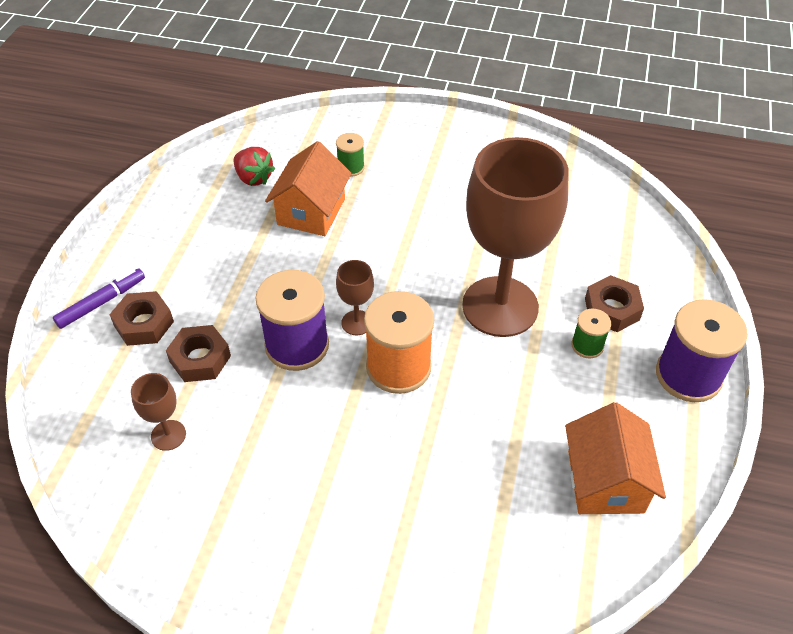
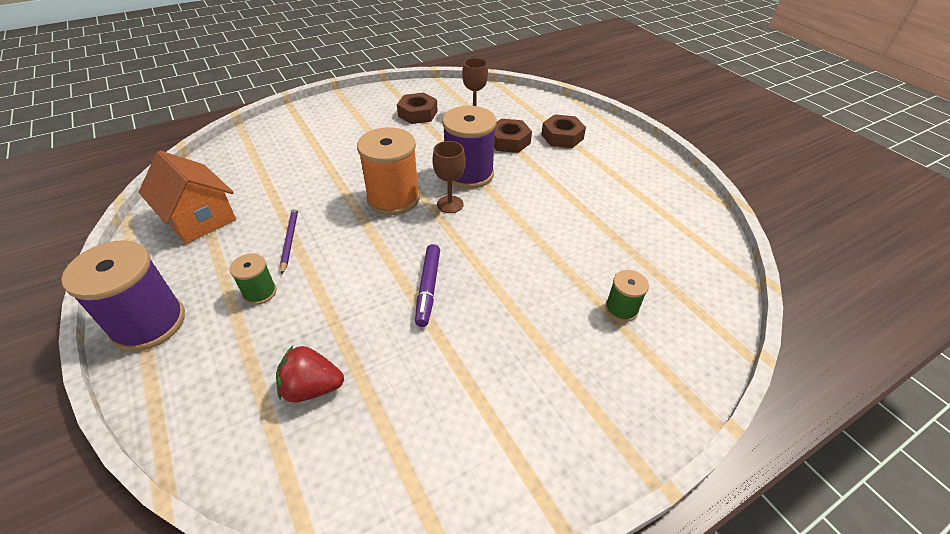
camera: 135 degrees right, 5 degrees down
purple marker [53,268,145,329] -> purple marker moved to [415,244,440,327]
red strawberry [234,147,275,186] -> red strawberry moved to [276,346,344,402]
orange house [265,141,352,236] -> none
brown goblet [462,137,569,337] -> none
brown nut [585,275,644,332] -> brown nut moved to [397,92,438,124]
none -> purple pencil [280,207,298,275]

